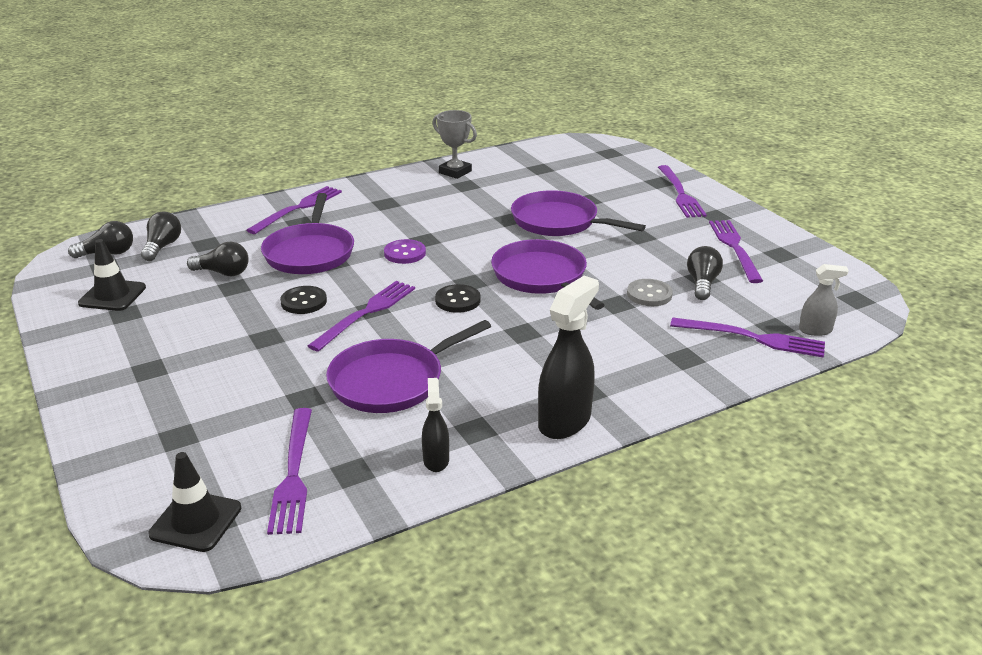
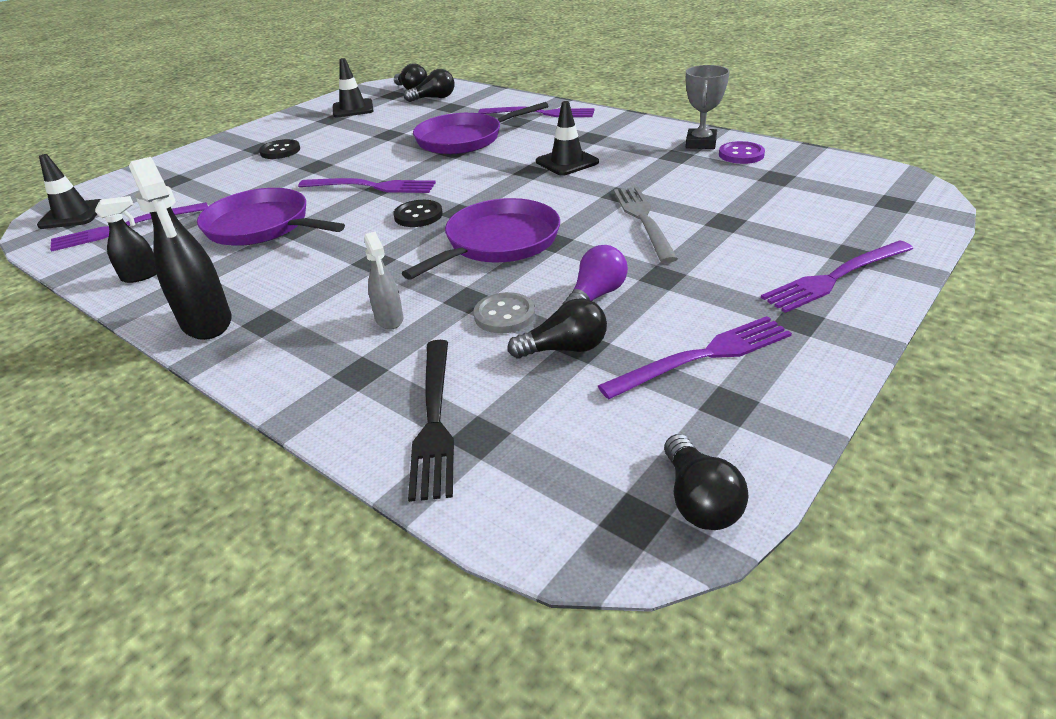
camera: 70 degrees right, 5 degrees up
black light bulb [187,242,249,276] -> black light bulb moved to [664,434,749,530]
black button [280,286,327,314] -> black button moved to [259,139,300,159]
purple button [384,239,426,264] -> purple button moved to [719,141,765,164]
purple pan [511,190,646,236] -> grey fork [614,187,678,263]
black spray bottle [538,276,599,439] -> black spray bottle turned 45 degrees clockwise [129,157,232,340]
purple fork [670,318,825,358] -> black fork [408,340,454,502]
grey spray bottle [799,264,849,336] -> grey spray bottle moved to [364,232,403,330]
none -> black traffic cone [536,101,599,176]
none -> purple light bulb [562,245,628,305]

